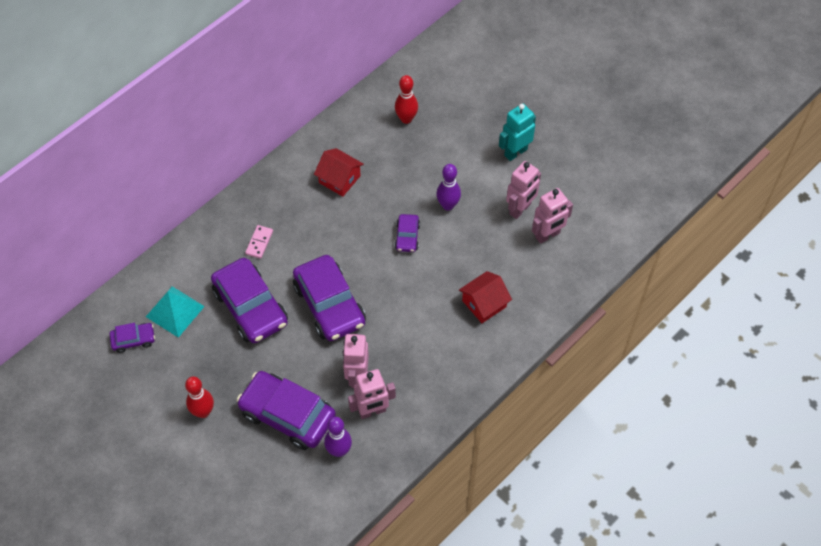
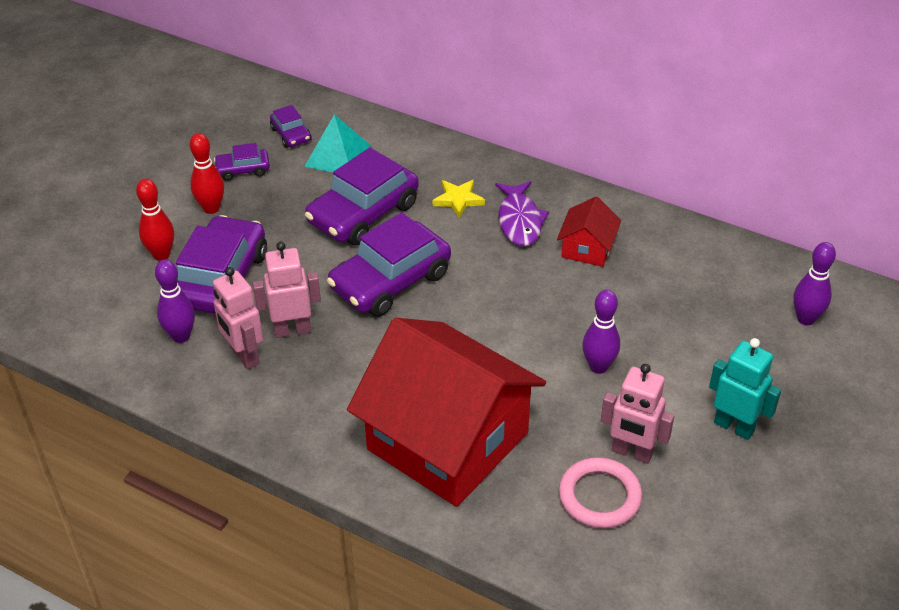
camera: 75 degrees right, 15 degrees down
pink domino [245,225,273,259] -> yellow star [432,180,485,218]
red bowling pin [395,75,418,124] -> red bowling pin moved to [136,179,174,261]
purple car [395,214,420,252] -> purple car moved to [214,143,270,181]
red house [459,271,512,323] -> red house [347,318,546,507], size x2.36
pink robot [532,188,573,244] -> pink ring [559,457,642,528]
none -> purple fish [495,181,549,246]
none -> purple bowling pin [793,242,836,325]

